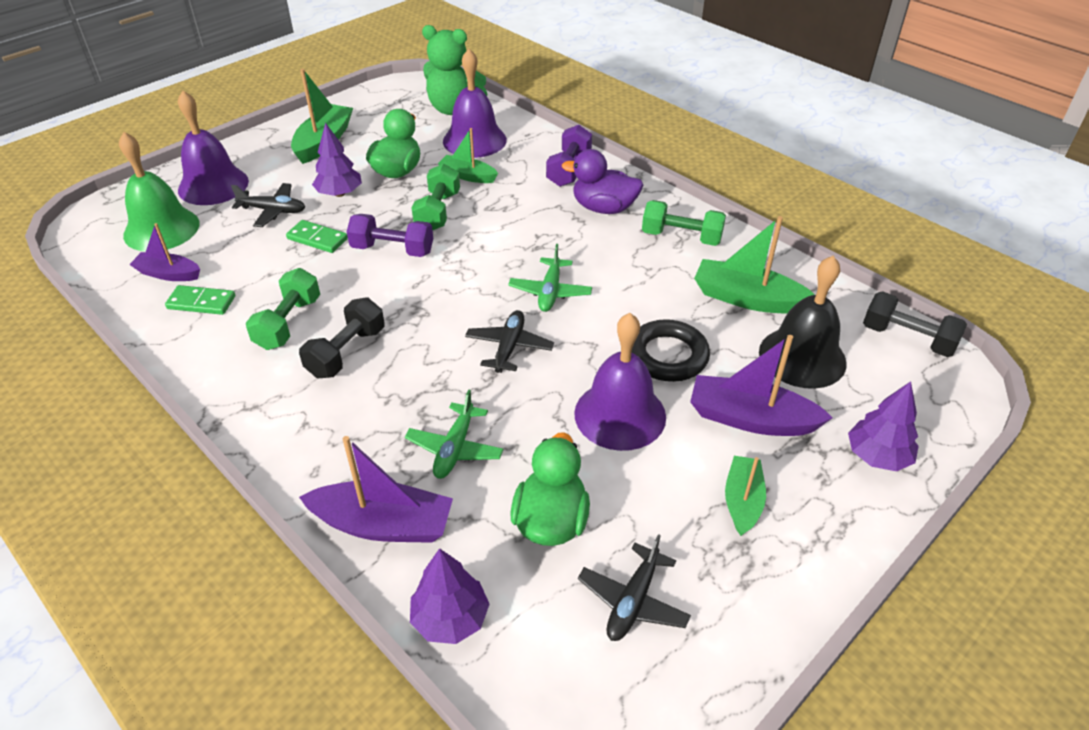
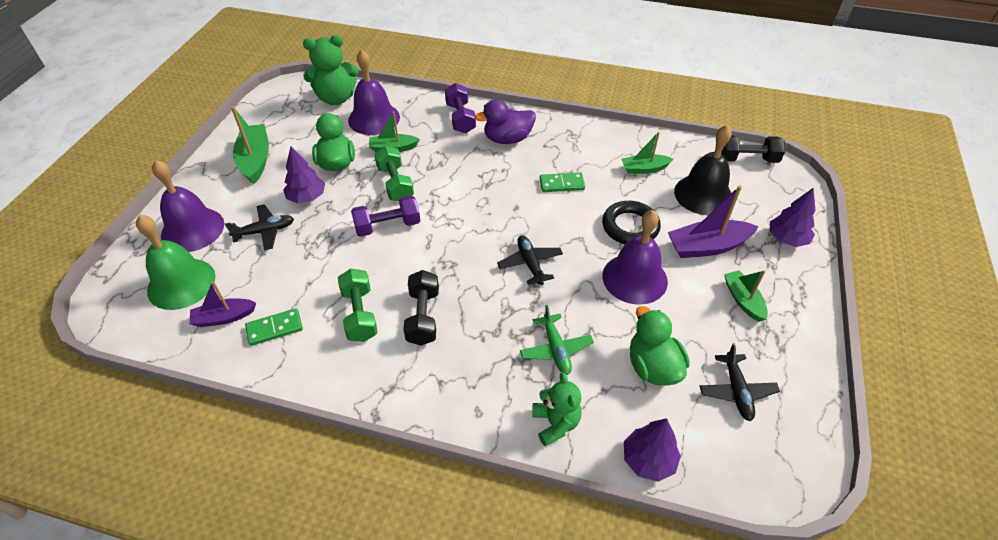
camera: 30 degrees left, 5 degrees up
green domino [286,220,348,253] -> green domino moved to [540,173,585,192]
purple boat [299,436,453,543] -> green teddy bear [532,372,582,446]
green plane [508,244,592,312] -> none
green dumbbell [642,200,726,246] -> none
green boat [694,216,814,314] -> green boat [621,132,673,174], size x0.63

